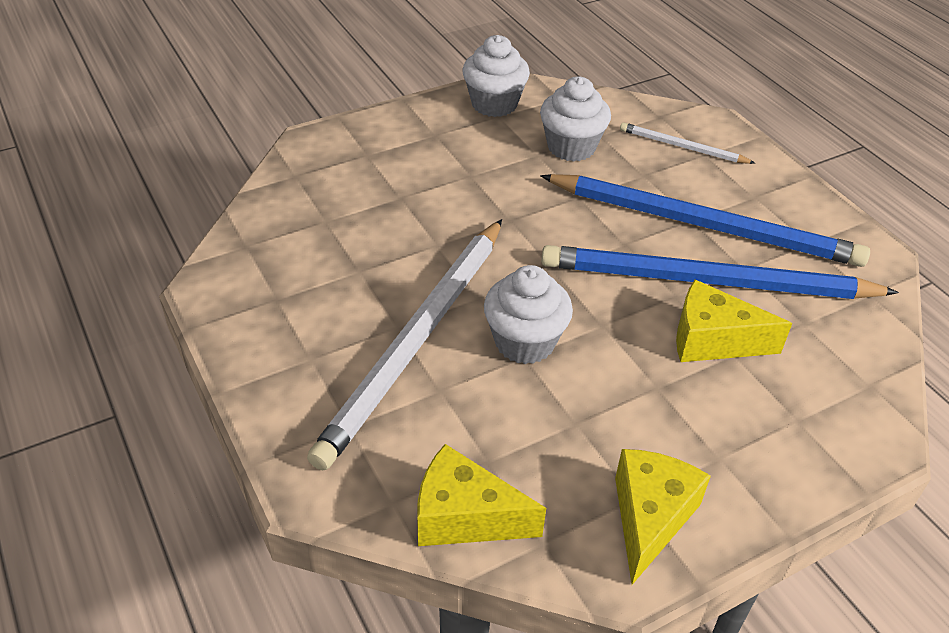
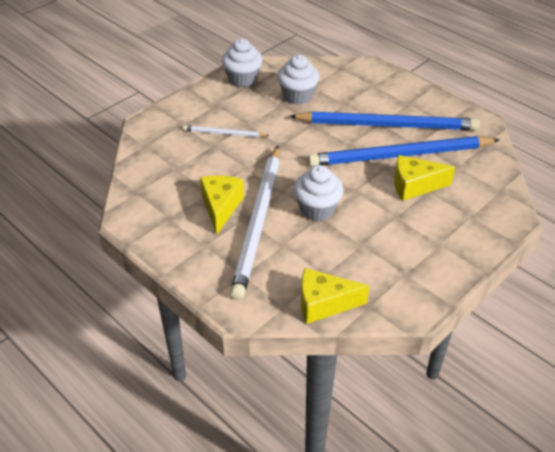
camera: 15 degrees left, 0 degrees up
yellow cheese [615,449,711,585] -> yellow cheese moved to [200,175,244,234]
white pencil [620,122,755,164] -> white pencil moved to [183,125,270,137]

